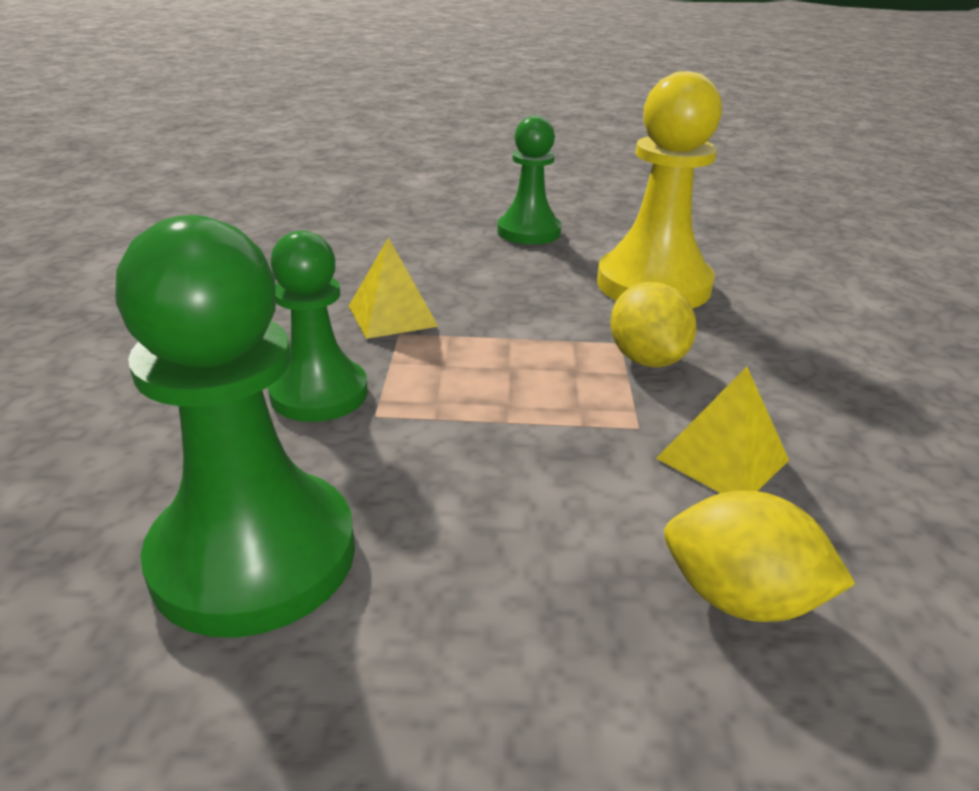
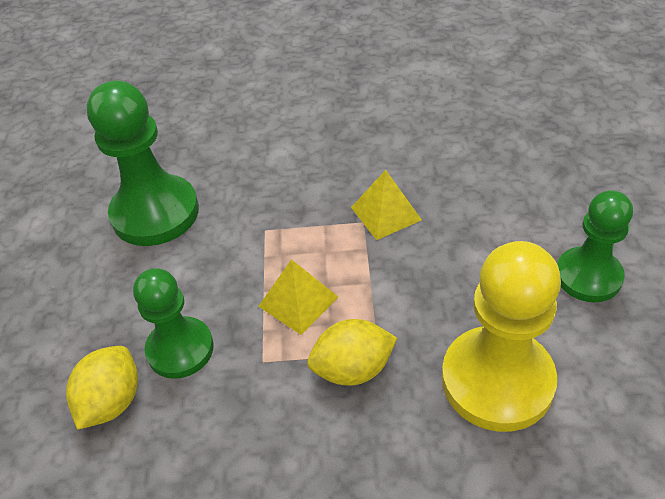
camera: 90 degrees right, 15 degrees up
green pawn [268,230,368,422] -> green pawn moved to [133,268,214,379]
yellow pyramid [656,367,789,493] -> yellow pyramid moved to [258,259,338,335]

